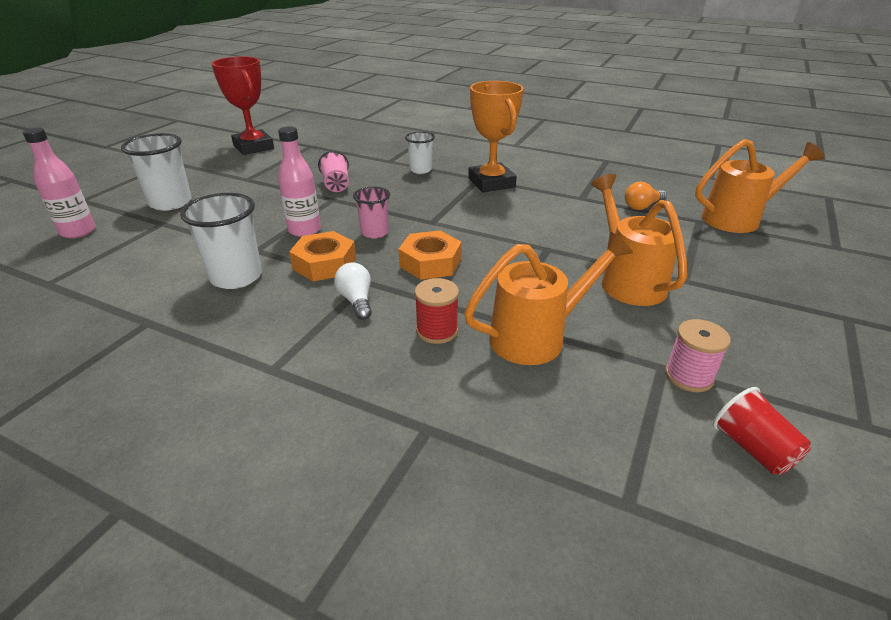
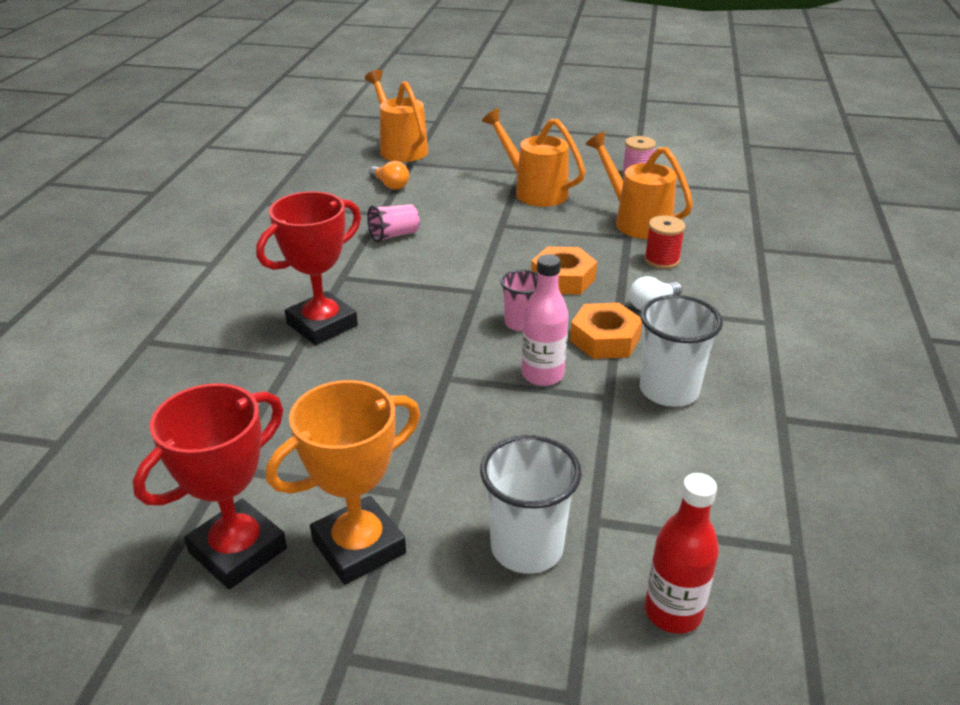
camera: 105 degrees left, 0 degrees up
pink bottle [23,127,96,239] -> red bottle [645,473,719,634]
pink cup [318,151,349,192] -> pink cup moved to [367,204,420,242]
white cup [405,132,435,174] -> red trophy [256,191,361,345]
orange trophy [468,81,524,192] -> orange trophy moved to [266,380,420,585]
orange watering can [591,174,687,306] -> orange watering can turned 75 degrees clockwise [482,108,585,207]
red cup [713,387,811,475] -> none

